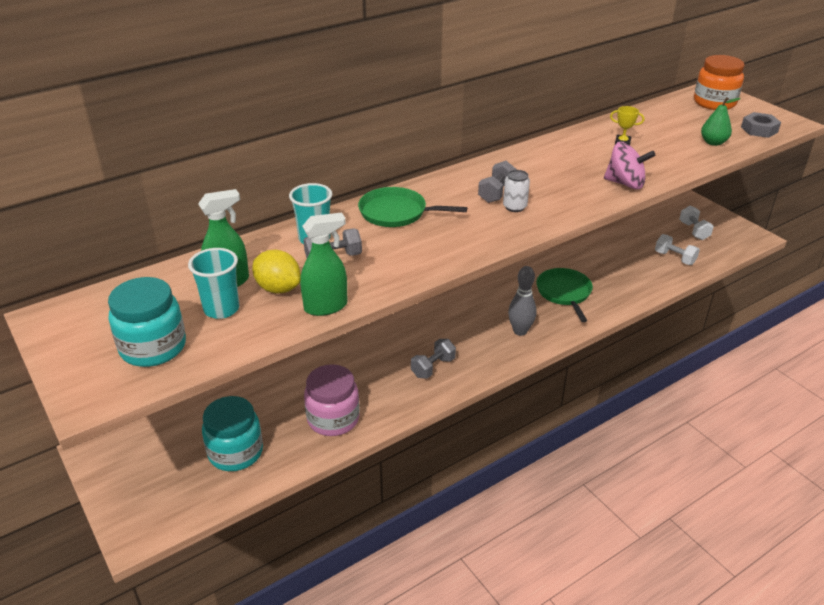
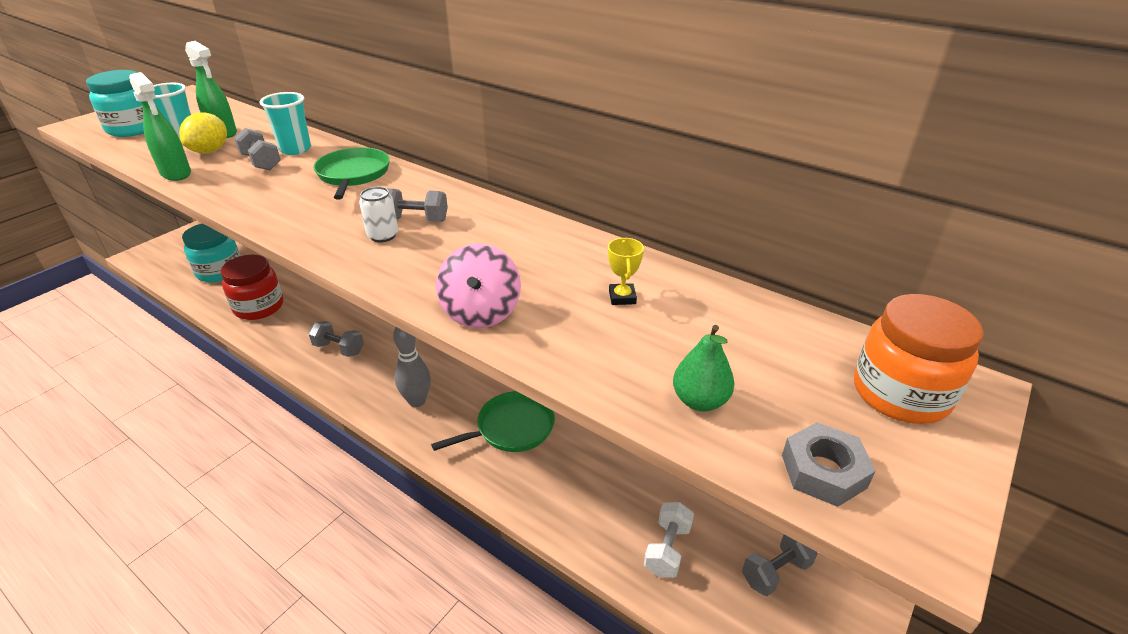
camera: 70 degrees right, 0 degrees up
pink jar [304,364,360,436] -> red jar [221,255,283,320]
white dumbbell [679,205,714,240] -> grey dumbbell [742,535,818,596]

